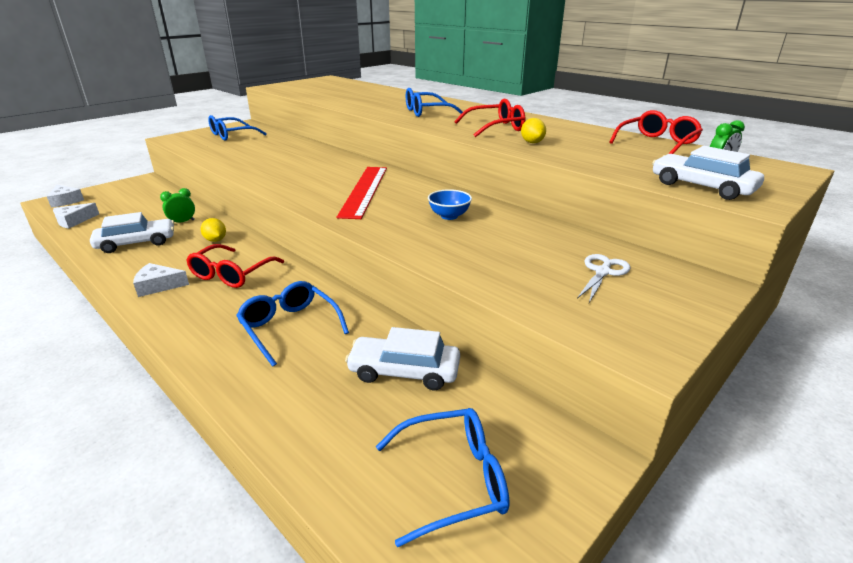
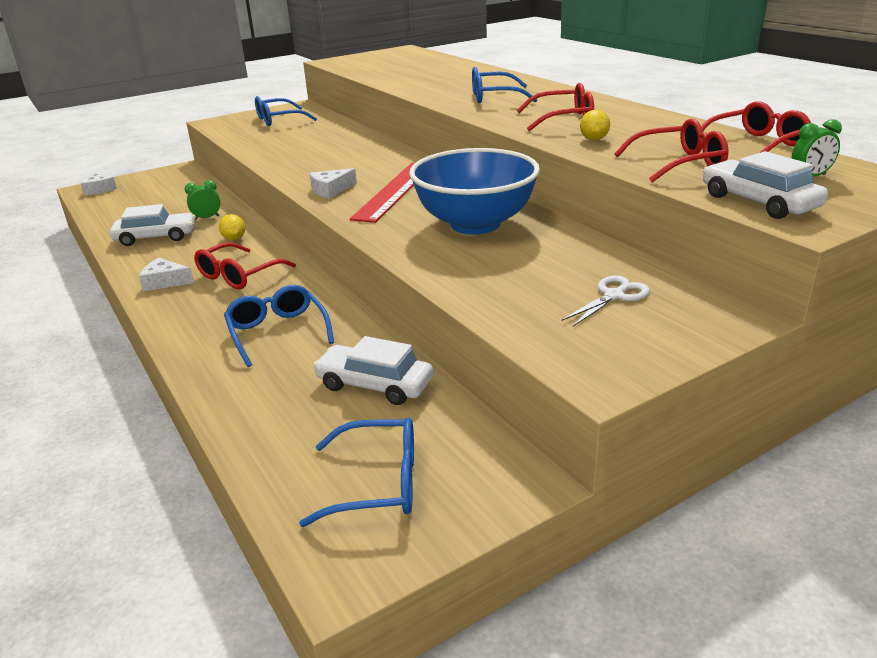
camera: 15 degrees right, 0 degrees up
white cheese [53,203,99,229] -> white cheese moved to [310,168,357,199]
blue bowl [428,189,472,220] -> blue bowl [409,148,540,234], size x2.47
none -> red glasses [614,119,729,182]

